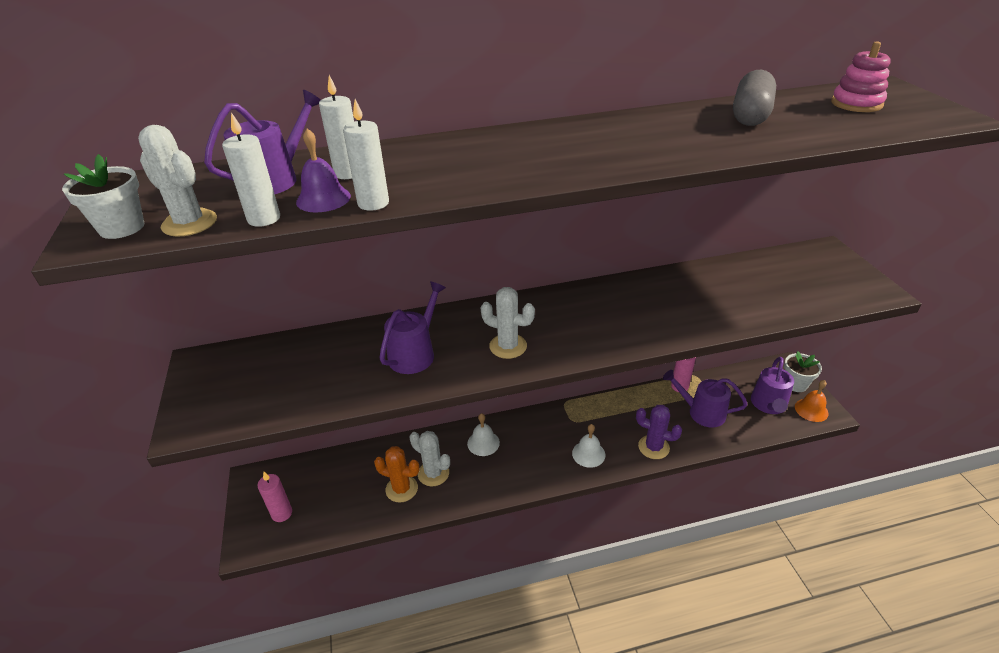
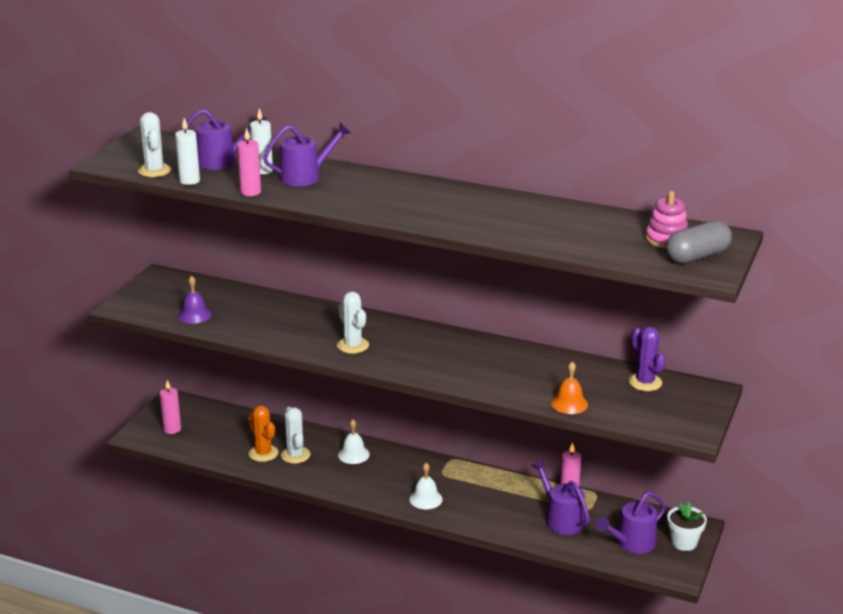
camera: 35 degrees right, 10 degrees down
white flower pot [62,154,145,239] -> none
purple bell [296,128,351,212] -> purple bell moved to [178,276,212,324]
white candle [343,99,389,211] -> pink candle [237,127,261,196]
purple watering can [379,281,446,374] -> purple watering can moved to [263,123,351,187]
purple cactus [636,405,682,459] -> purple cactus moved to [628,327,666,391]
grey capsule [733,70,776,126] -> grey capsule moved to [665,220,732,264]
orange bell [795,380,829,422] -> orange bell moved to [551,362,588,414]

